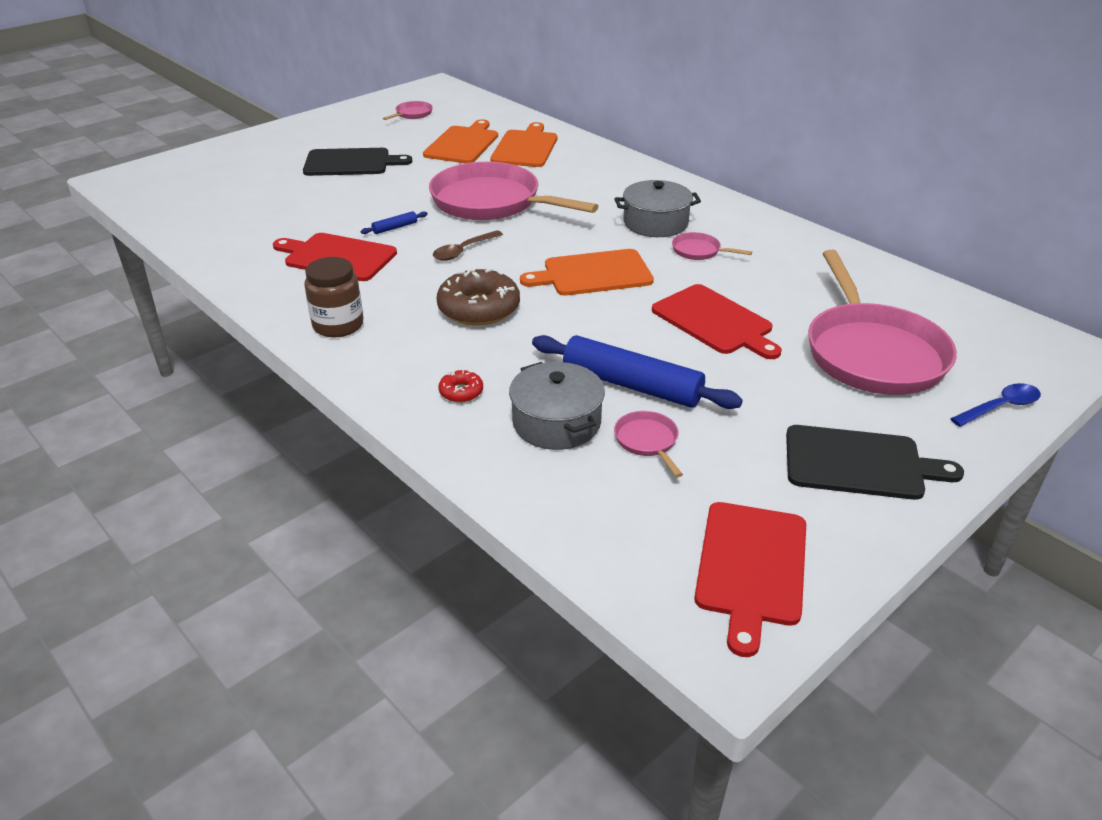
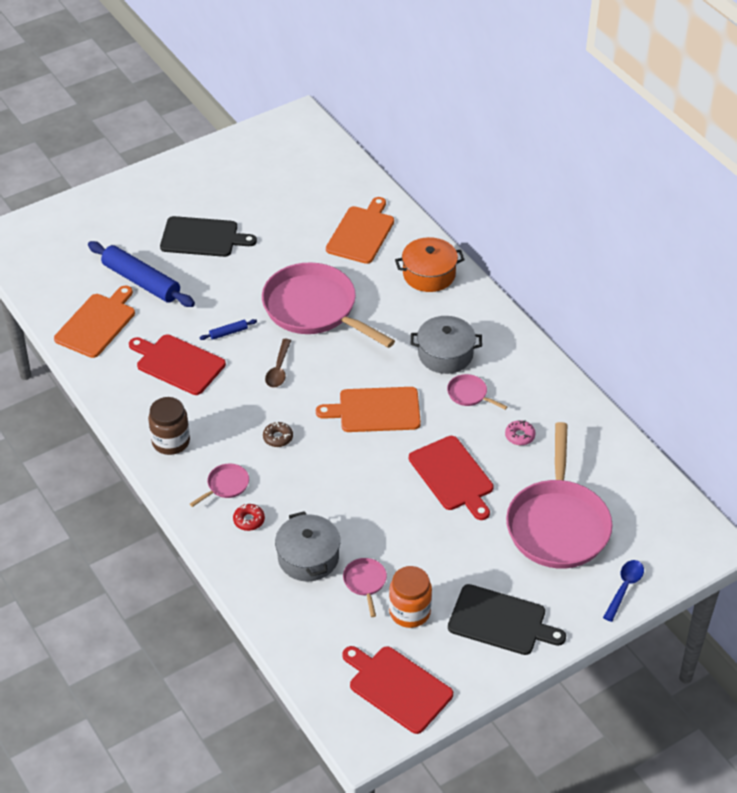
camera: 10 degrees right, 10 degrees up
pink pan [383,101,433,120] -> pink pan moved to [190,464,249,507]
orange cutting board [423,119,498,163] -> orange cutting board moved to [54,286,135,358]
brown spoon [433,230,503,261] -> brown spoon turned 45 degrees counterclockwise [265,339,291,388]
brown donut [437,267,520,326] -> brown donut [263,421,293,447], size x0.48
blue rolling pin [532,335,743,409] -> blue rolling pin moved to [88,241,195,307]
red cutting board [694,502,806,657] -> red cutting board turned 105 degrees clockwise [342,646,453,734]
blue spoon [950,383,1041,427] -> blue spoon turned 45 degrees counterclockwise [603,560,644,622]
none -> orange jar [389,566,432,628]
none -> orange pot [395,237,465,292]
none -> pink donut [505,420,536,445]

